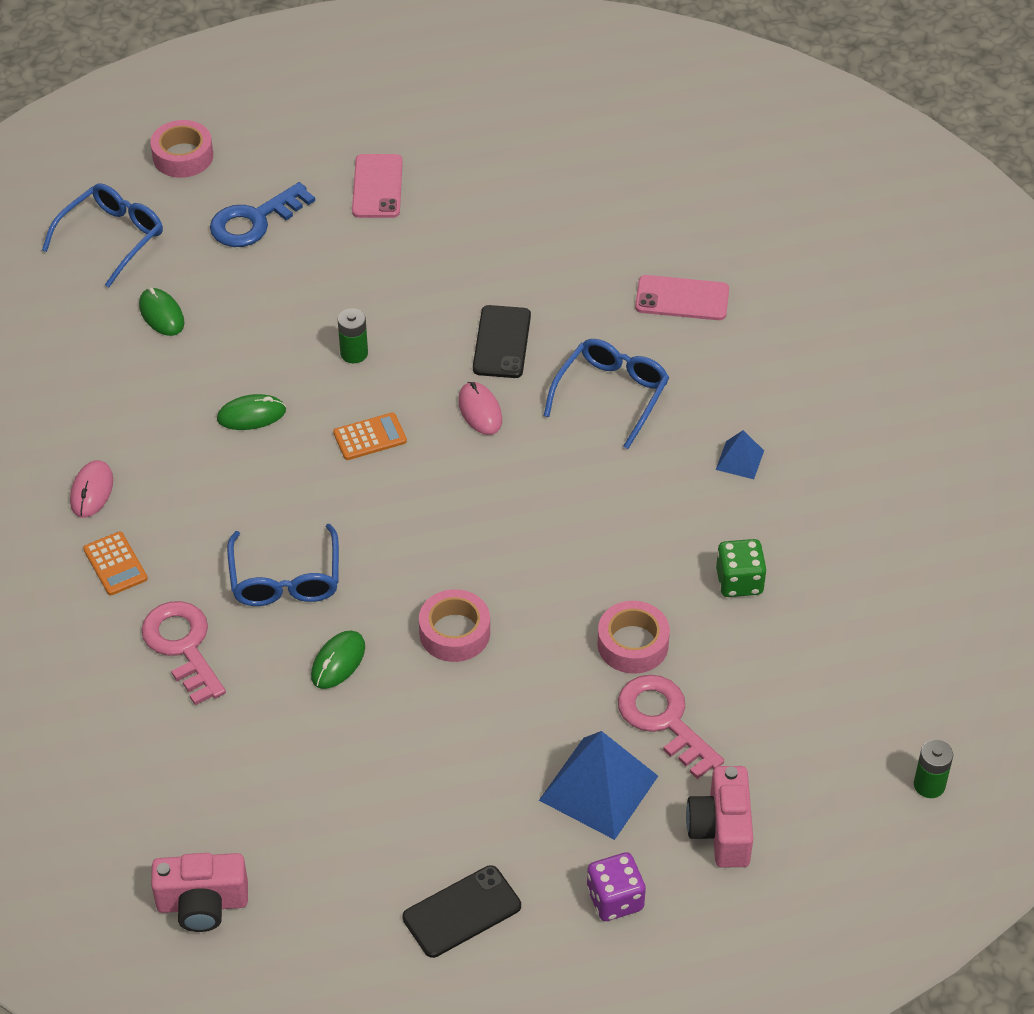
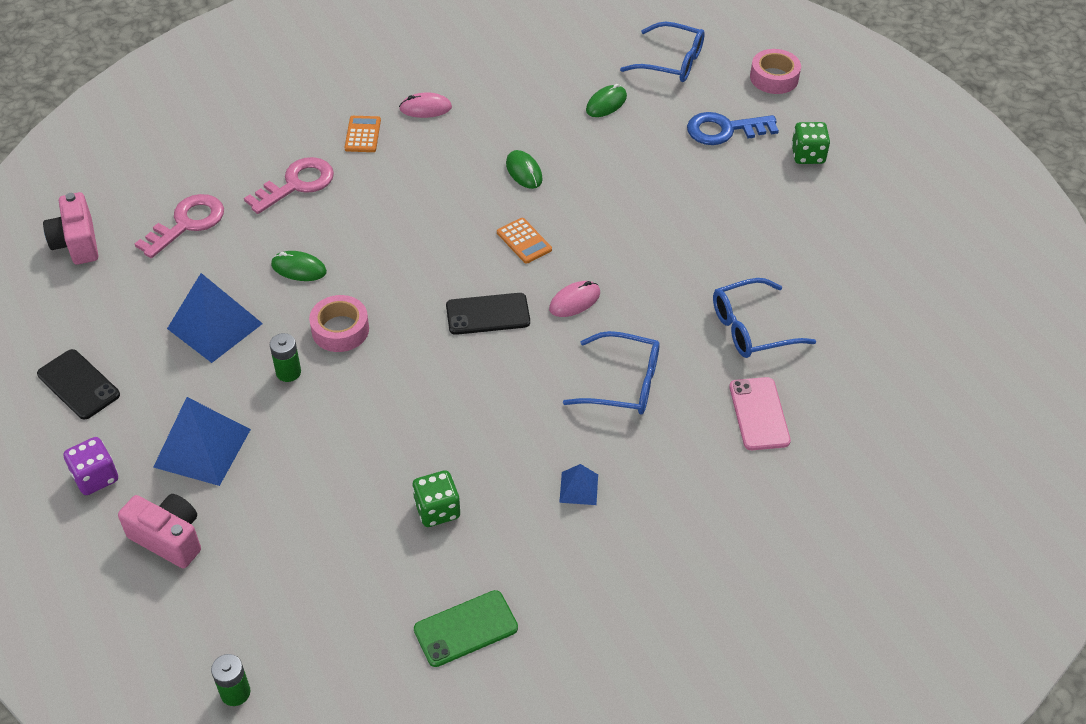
camera: 75 degrees right, 0 degrees up
orange calculator [83,531,148,595] -> orange calculator turned 135 degrees clockwise [344,116,381,152]
blue key [210,182,315,247] -> blue key turned 45 degrees counterclockwise [687,112,779,145]
blue glasses [227,524,339,606] -> blue glasses moved to [713,278,816,358]
green battery [338,308,368,363] -> green battery moved to [270,333,301,382]
pink phone [352,154,403,218] -> none
black phone [473,305,531,378] -> black phone moved to [446,293,530,335]
pink tape [597,601,670,674] -> none
pink key [618,675,724,779] -> pink key moved to [135,194,224,258]
pink camera [686,766,753,867] -> pink camera turned 45 degrees clockwise [118,494,201,568]
none -> blue pyramid [167,273,263,363]
none -> green phone [414,590,518,667]
none -> green dice [791,122,830,164]

